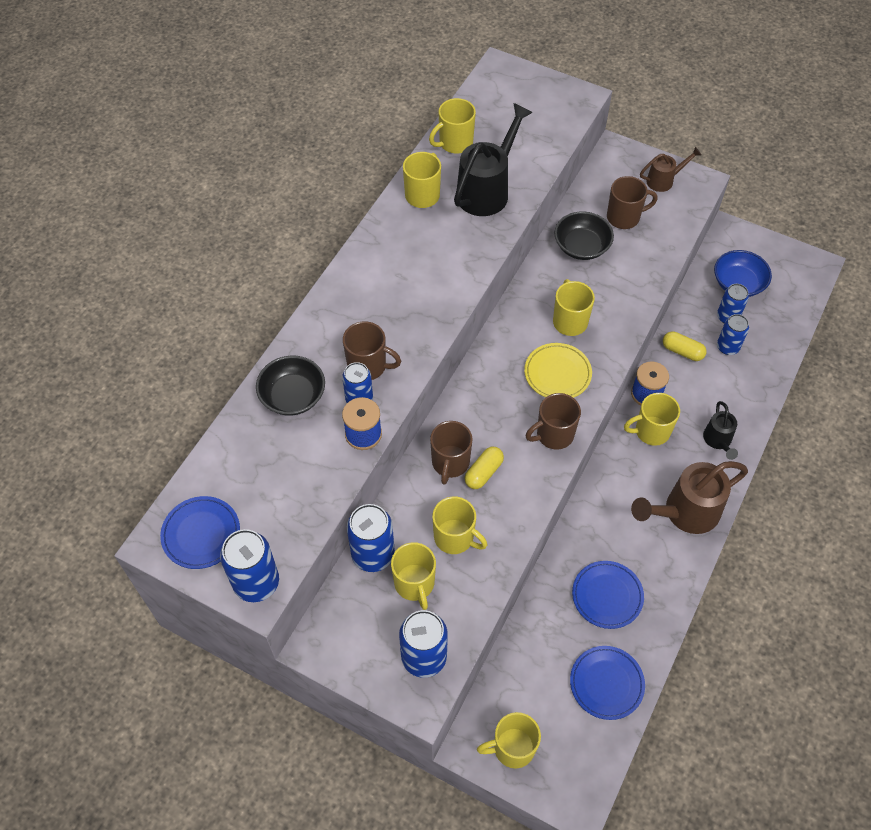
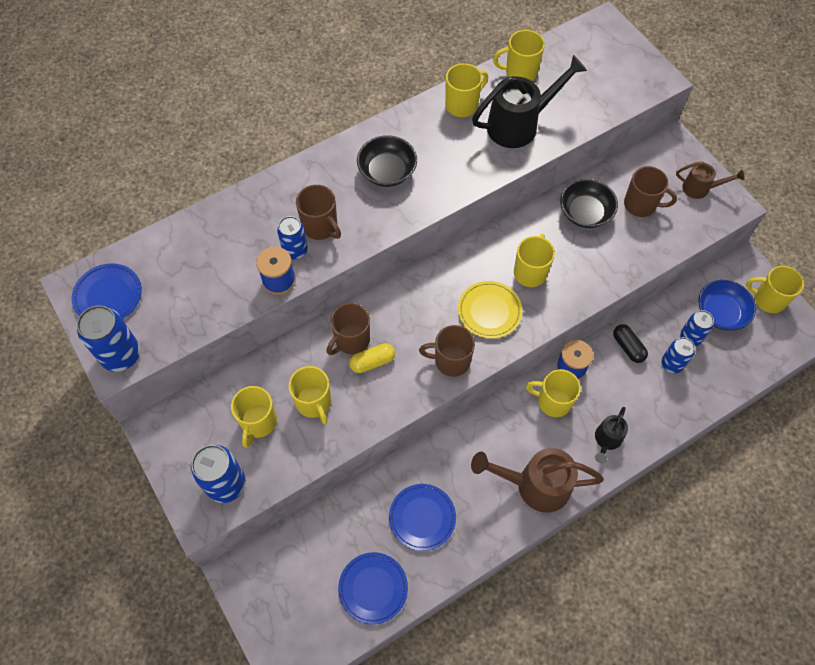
camera: 30 degrees right, 5 degrees up
black bowl [256,355,325,416] -> black bowl moved to [357,135,417,187]
blue can [347,504,395,572] -> none
yellow mug [477,712,541,769] -> yellow mug moved to [746,266,804,313]
yellow capsule [663,331,706,361] -> black capsule [613,324,648,363]

